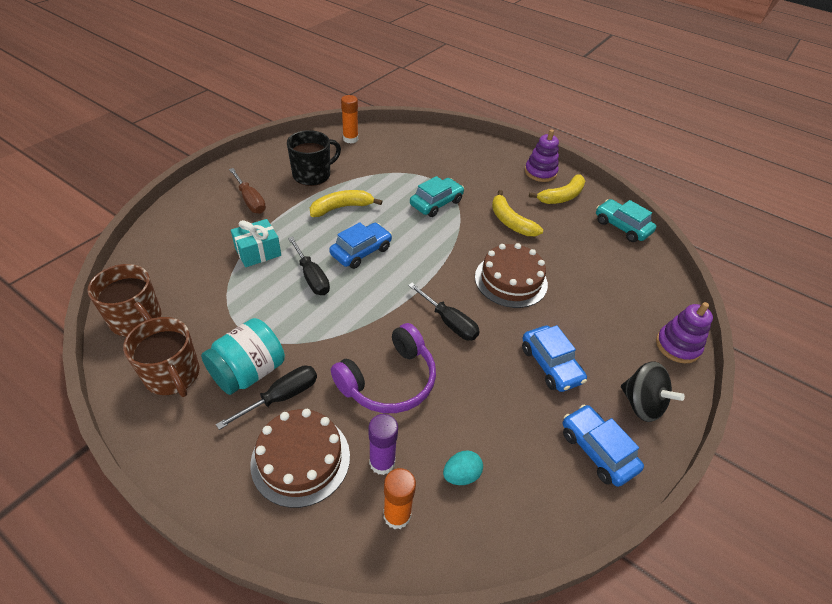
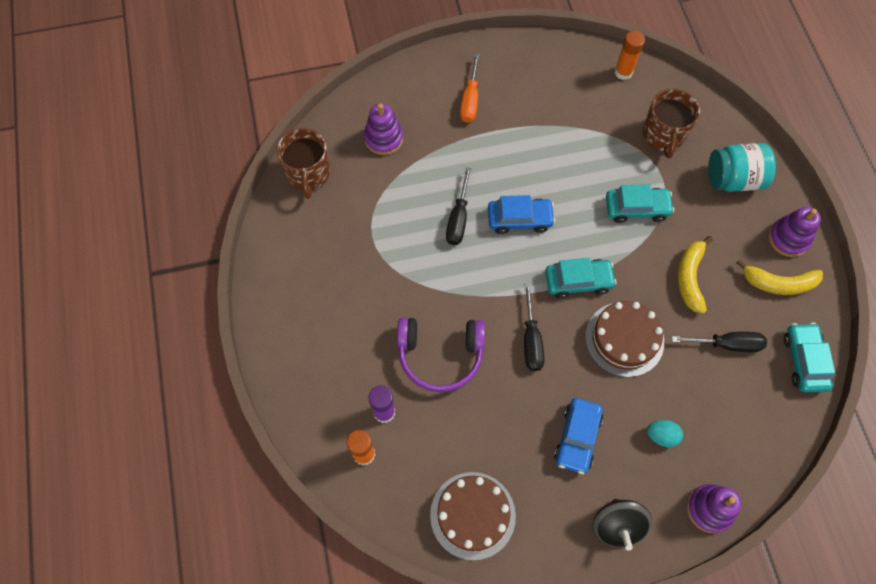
camera: 45 degrees right, 20 degrees up
brown mug [123,317,200,397] -> brown mug moved to [643,89,700,158]
turquoise jar [201,318,285,395] -> turquoise jar moved to [708,143,776,192]
black screwdriver [216,366,317,430] -> black screwdriver moved to [672,332,767,352]
brown screwdriver [229,168,266,214] -> orange screwdriver [460,53,480,123]
turquoise gift [231,219,281,267] -> none
brown cake [250,409,350,508] -> brown cake moved to [430,472,516,560]
black mug [287,130,341,186] -> none
yellow banana [310,190,382,217] -> none
turquoise egg [443,450,483,485] -> turquoise egg moved to [647,420,683,447]
blue car [563,404,644,487] -> none
none -> purple stacking toy [364,103,403,155]
none -> turquoise car [545,258,617,299]

